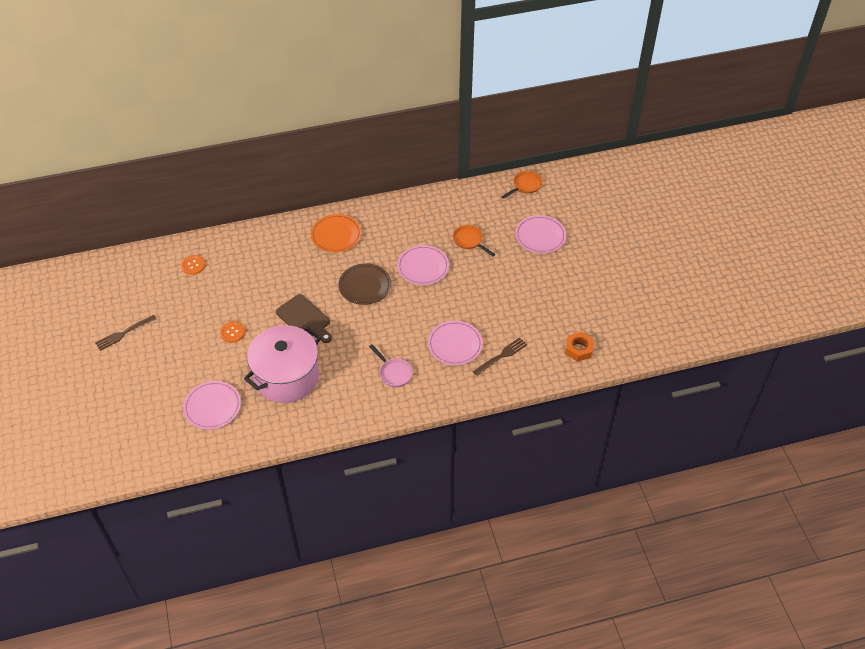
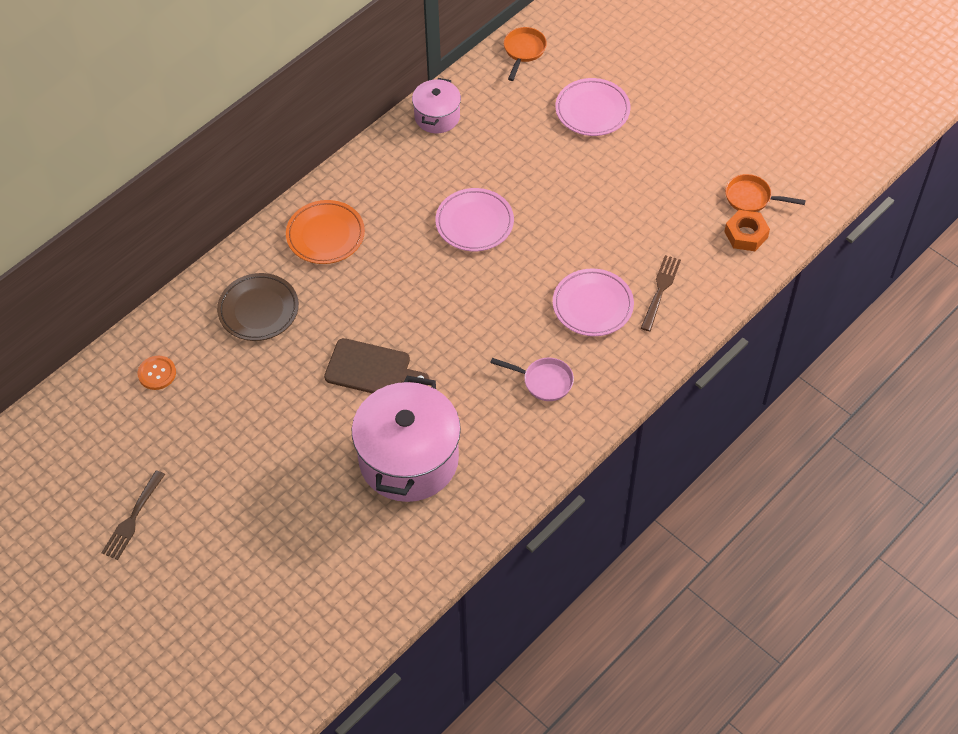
camera: 30 degrees left, 5 degrees up
pink plate [183,381,241,430] -> none
orange button [220,321,245,343] -> none
brown plate [338,263,391,305] -> brown plate moved to [217,273,299,341]
orange pan [453,225,495,257] -> orange pan moved to [725,174,806,212]
none -> pink pot [412,78,461,133]

